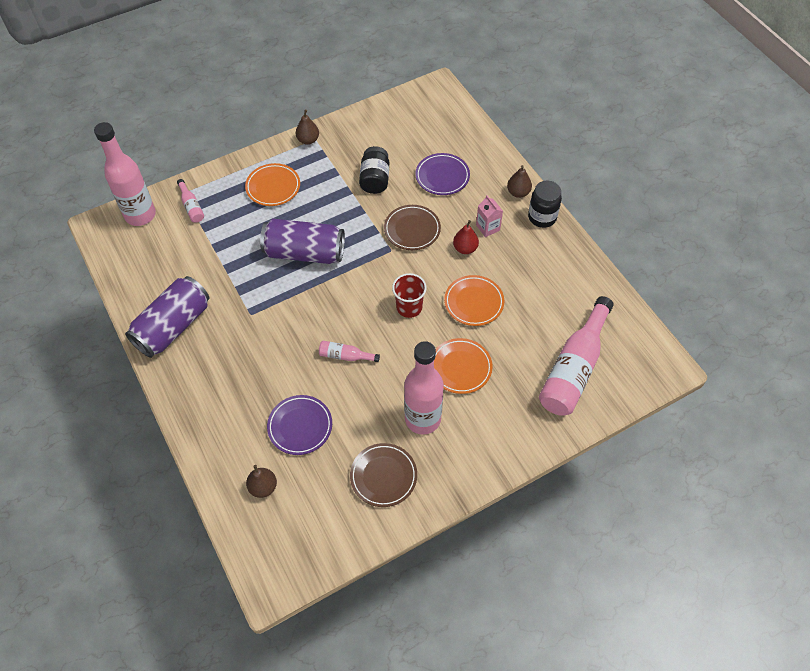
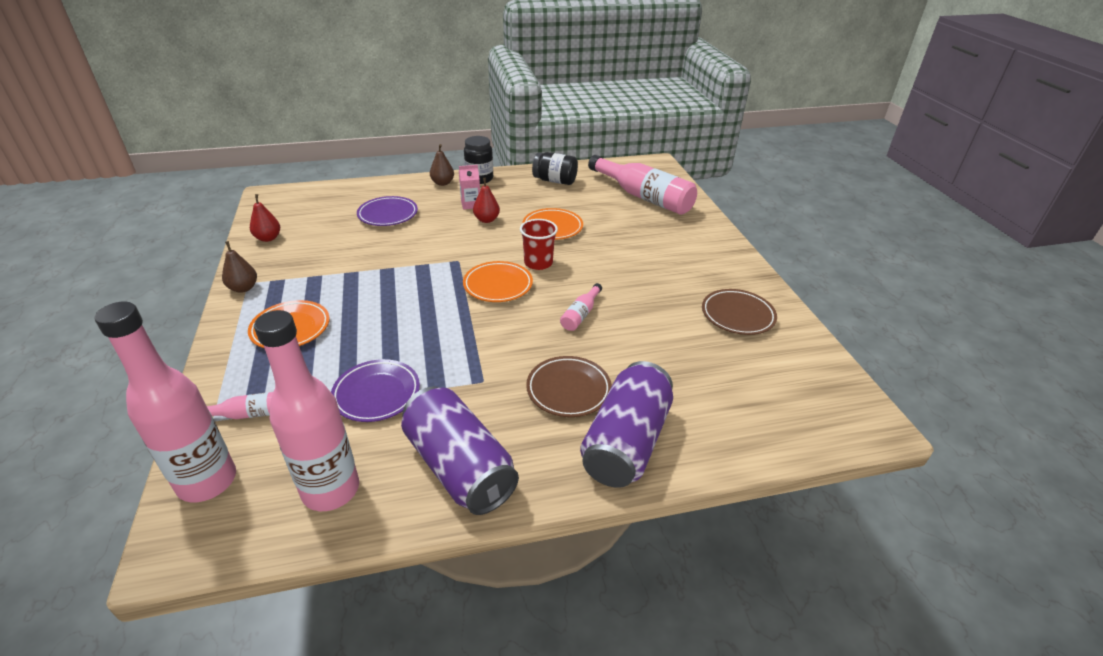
camera: 75 degrees left, 20 degrees down
brown pear [246,465,277,498] -> none
purple can [260,219,345,264] -> purple can moved to [580,361,673,488]
purple plate [267,395,332,455] -> purple plate moved to [331,359,420,422]
black jar [359,146,389,194] -> black jar moved to [532,152,578,185]
brown plate [384,205,441,250] -> brown plate moved to [526,356,612,417]
pink bottle [404,341,444,434] -> pink bottle moved to [254,310,359,511]
orange plate [434,338,493,394] -> orange plate moved to [463,261,533,302]
none -> red pear [250,194,280,242]

